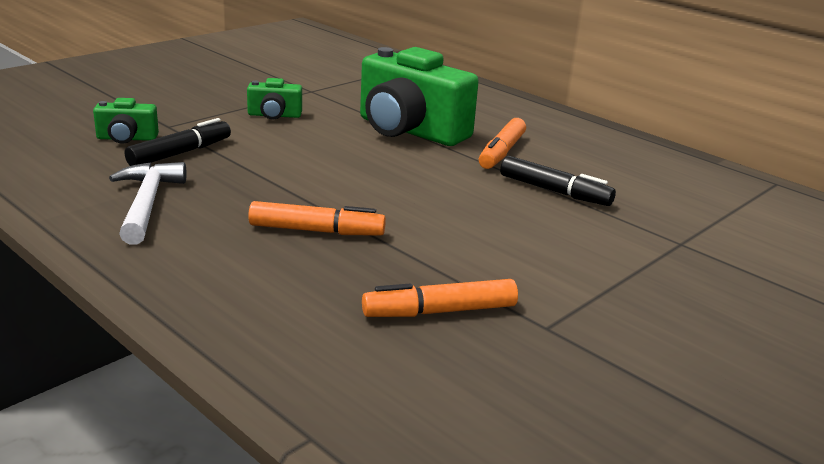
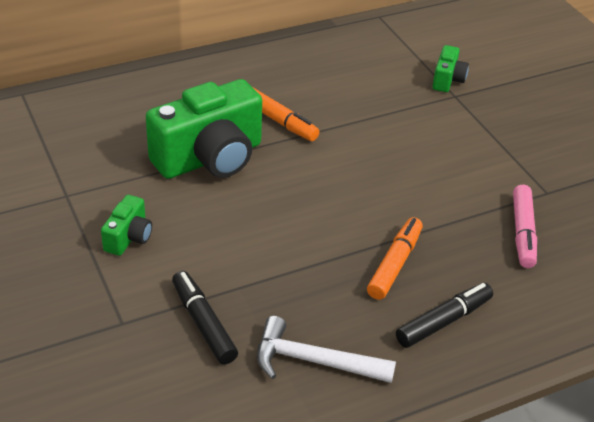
camera: 70 degrees left, 15 degrees up
green camera [93,98,159,144] -> green camera moved to [432,45,469,92]
orange marker [362,279,518,317] -> pink marker [513,185,537,268]
black marker [500,156,616,206] -> black marker moved to [396,283,493,348]

